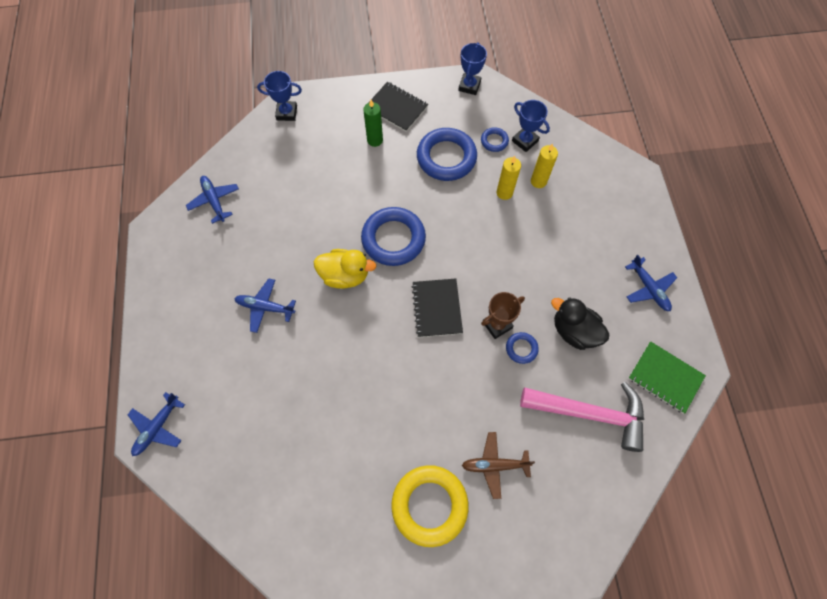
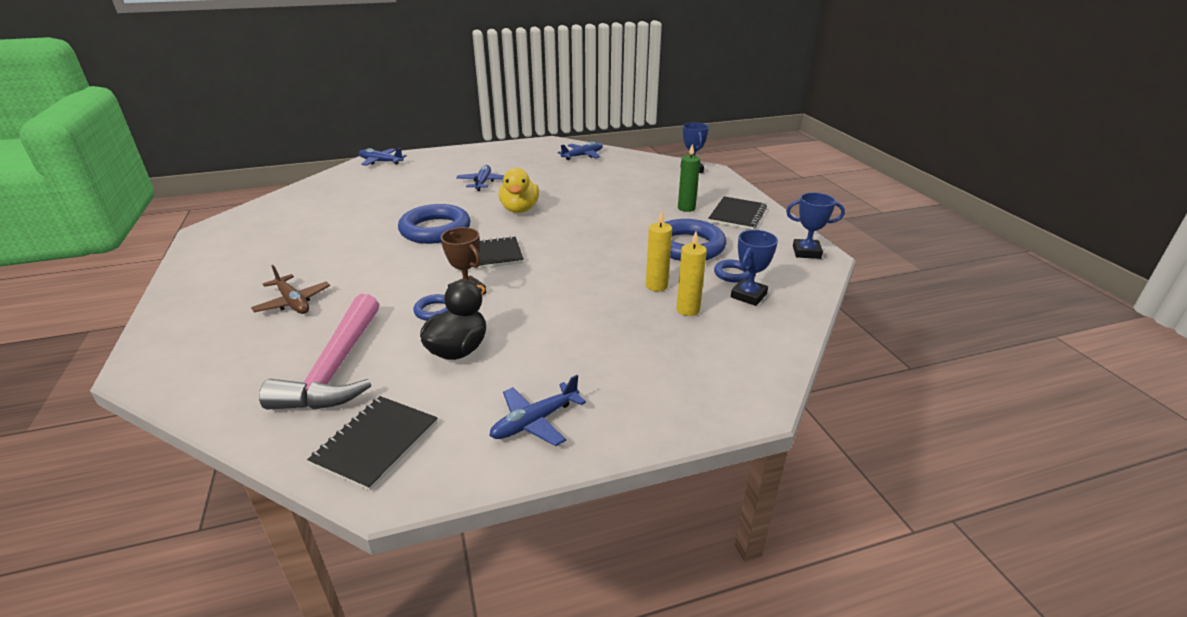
camera: 80 degrees right, 35 degrees down
blue ring [361,207,426,266] -> blue ring moved to [398,204,471,244]
yellow ring [391,465,469,547] -> none
brown plane [462,432,535,499] -> brown plane turned 150 degrees clockwise [251,265,330,314]
green notebook [628,341,706,414] -> black notebook [307,396,438,491]

